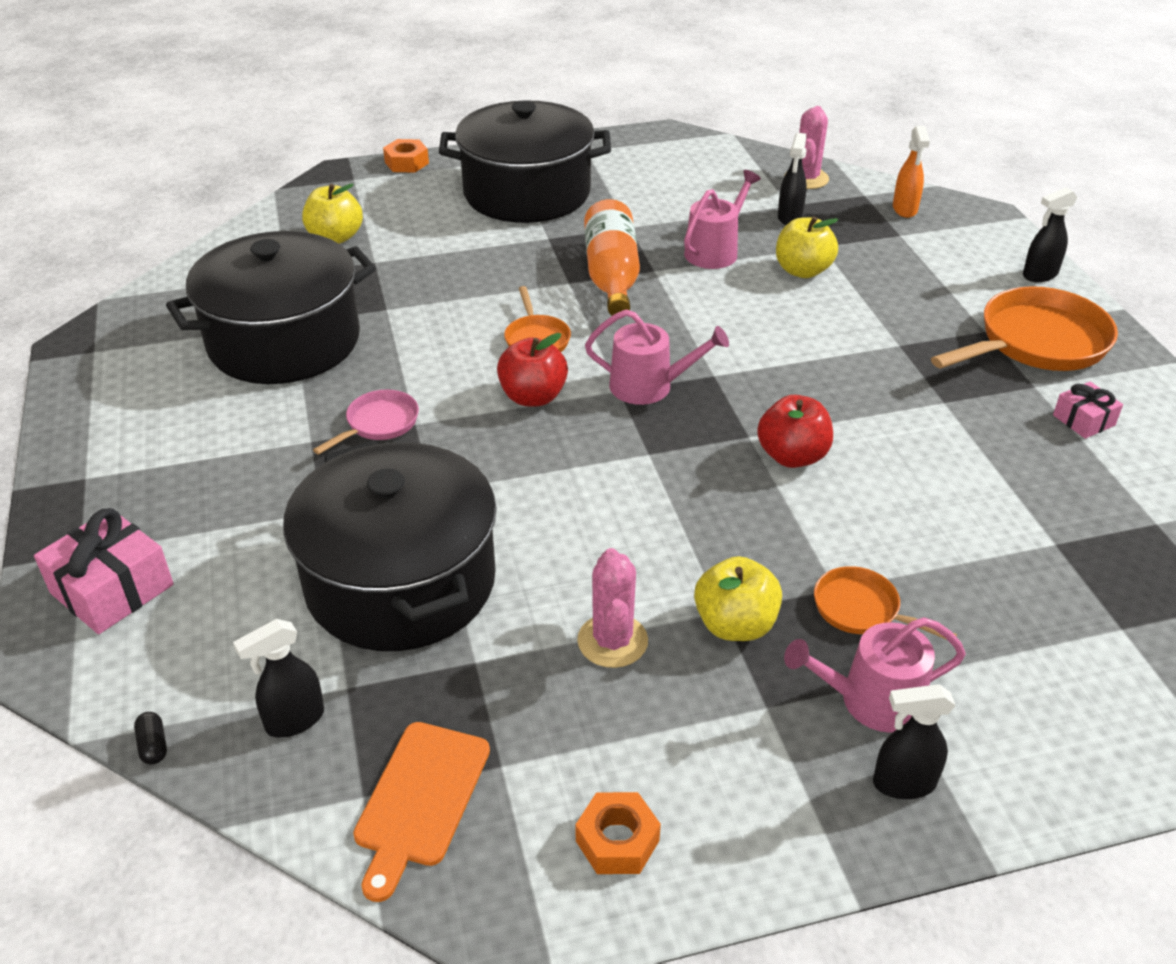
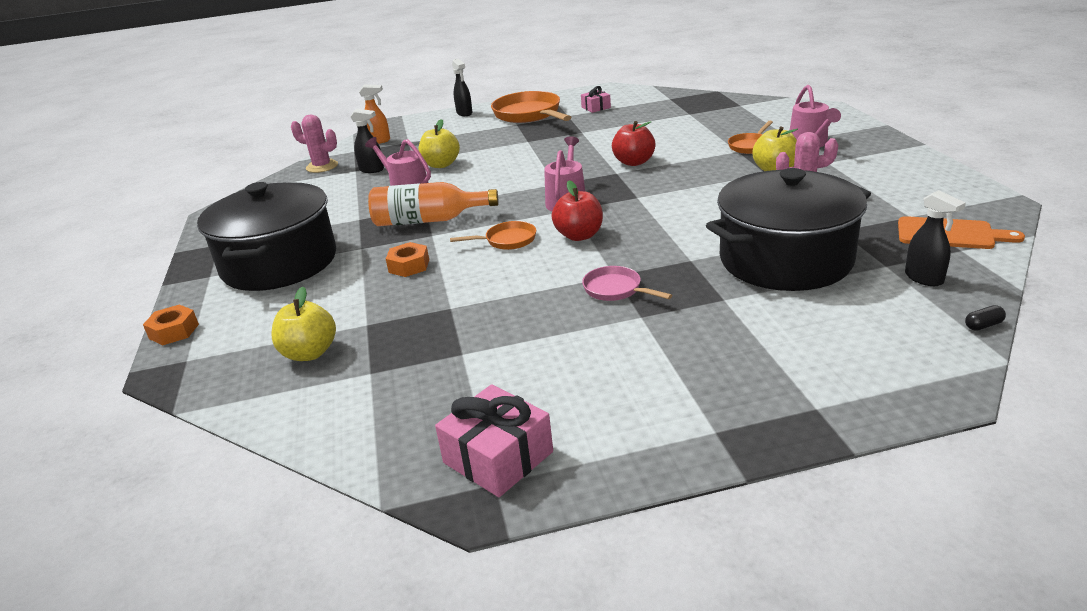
camera: 85 degrees left, 10 degrees down
pink gift [34,508,174,634] -> pink gift moved to [435,384,553,497]
black pot [166,231,376,384] -> none
orange nut [575,792,661,874] -> orange nut moved to [386,242,429,277]
black spray bottle [873,684,956,799] -> none

